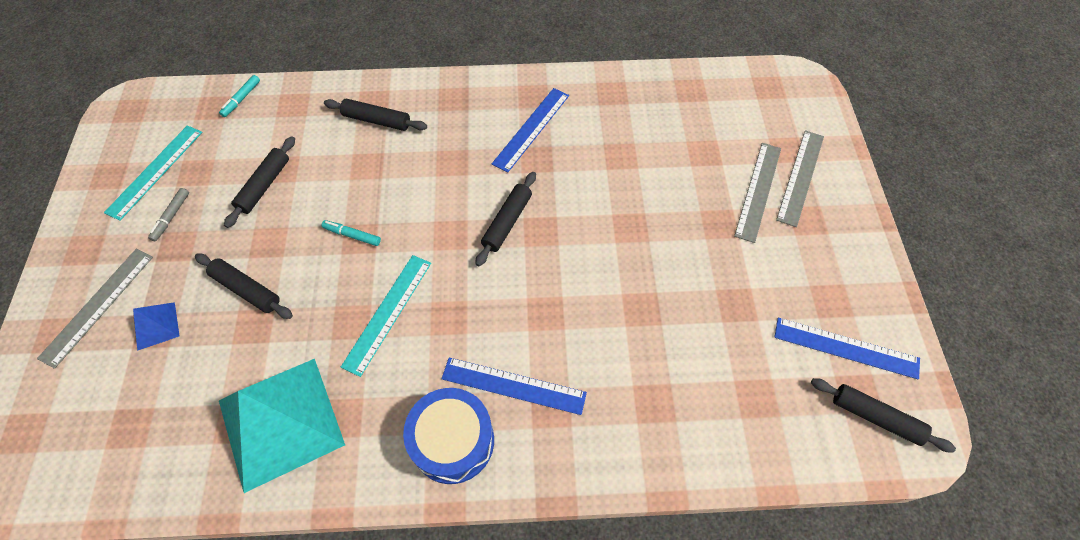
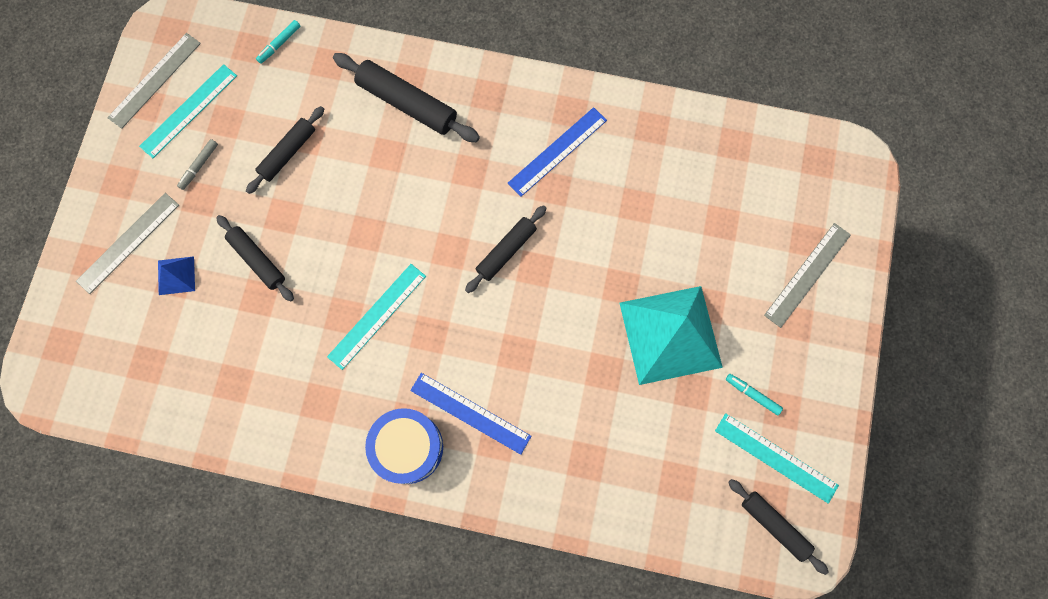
camera: 15 degrees right, 15 degrees up
turquoise pyramid [219,359,345,493] -> turquoise pyramid moved to [620,286,723,385]
turquoise marker [322,220,381,246] -> turquoise marker moved to [726,374,783,415]
black rolling pin [324,98,427,131] -> black rolling pin [333,53,480,142], size x1.52
grey ruler [734,143,781,243] -> grey ruler moved to [107,33,201,129]
blue ruler [774,318,920,379] -> turquoise ruler [715,413,839,504]

